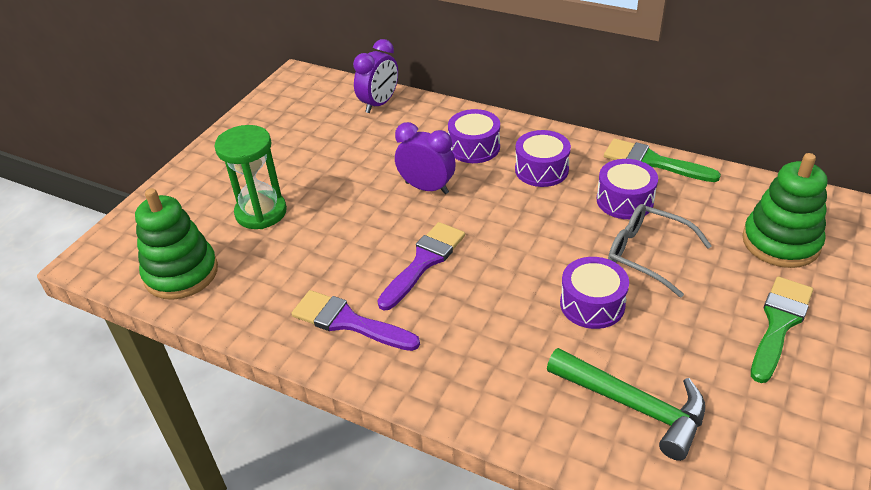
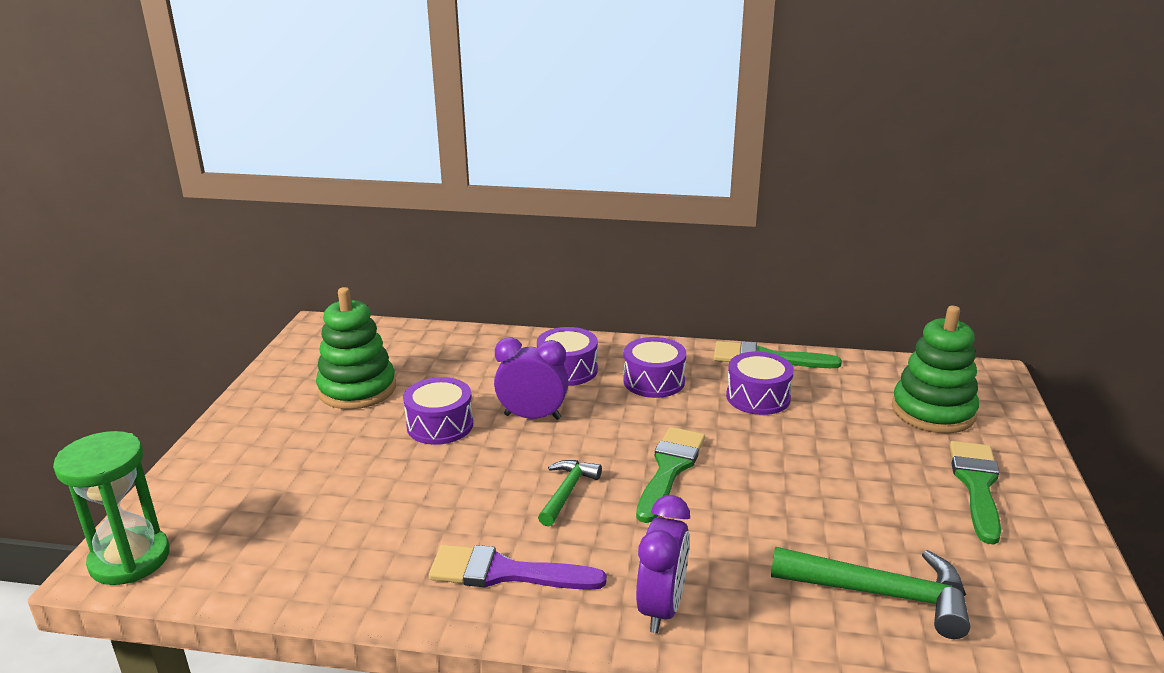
camera: 20 degrees left, 15 degrees down
green stacking toy [135,188,218,300] -> green stacking toy moved to [316,287,396,409]
green hourglass [215,125,287,229] -> green hourglass moved to [53,431,170,585]
purple clock [353,39,398,113] -> purple clock moved to [636,495,690,633]
purple brush [377,222,465,311] -> green hammer [538,460,602,527]
purple drum [560,257,629,329] -> purple drum moved to [403,377,473,445]
grey glasses [608,204,712,297] -> none
none -> green brush [636,427,705,523]

